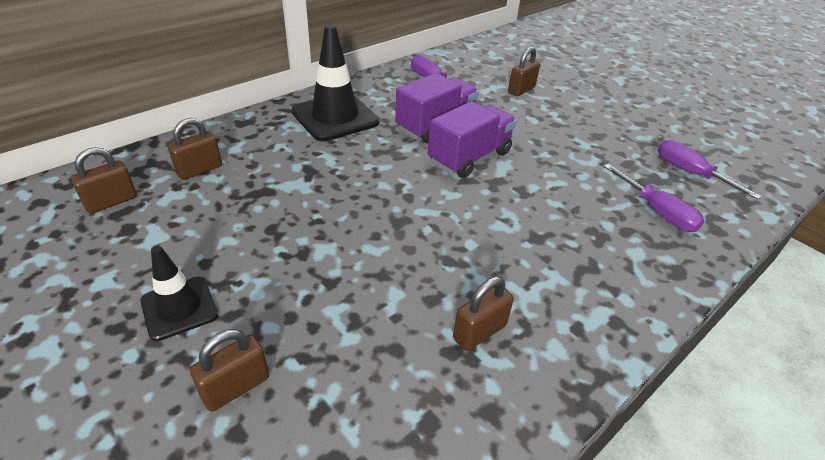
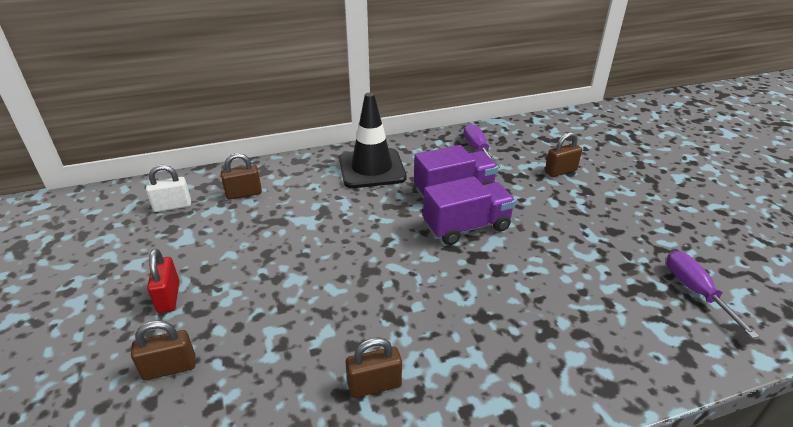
camera: 25 degrees right, 5 degrees down
brown padlock [71,147,137,214] -> white padlock [146,165,191,212]
black traffic cone [140,246,218,341] -> red padlock [147,249,180,313]
purple screwdriver [603,164,704,232] -> none

